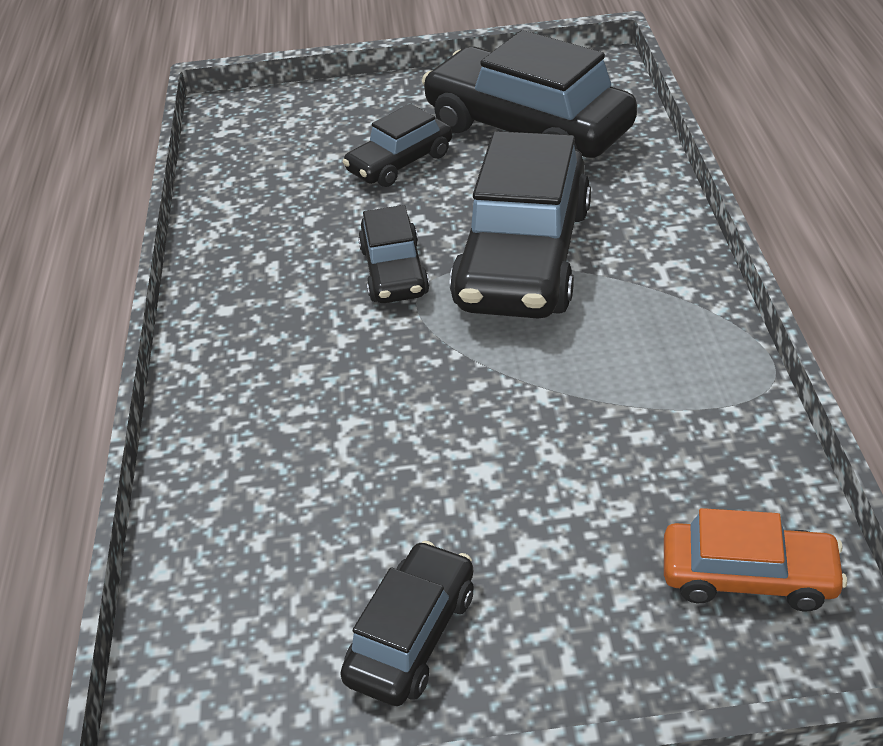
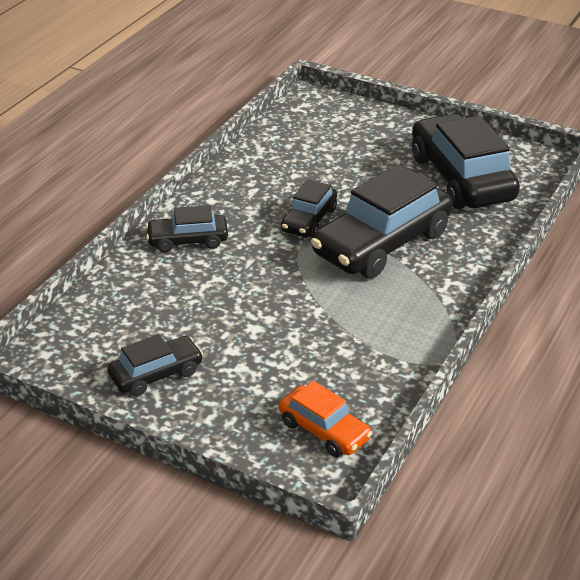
camera: 30 degrees right, 5 degrees down
black car [343,103,452,187] -> black car moved to [146,205,228,253]

